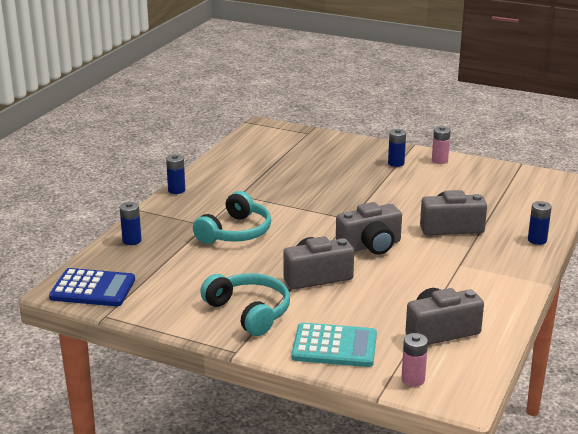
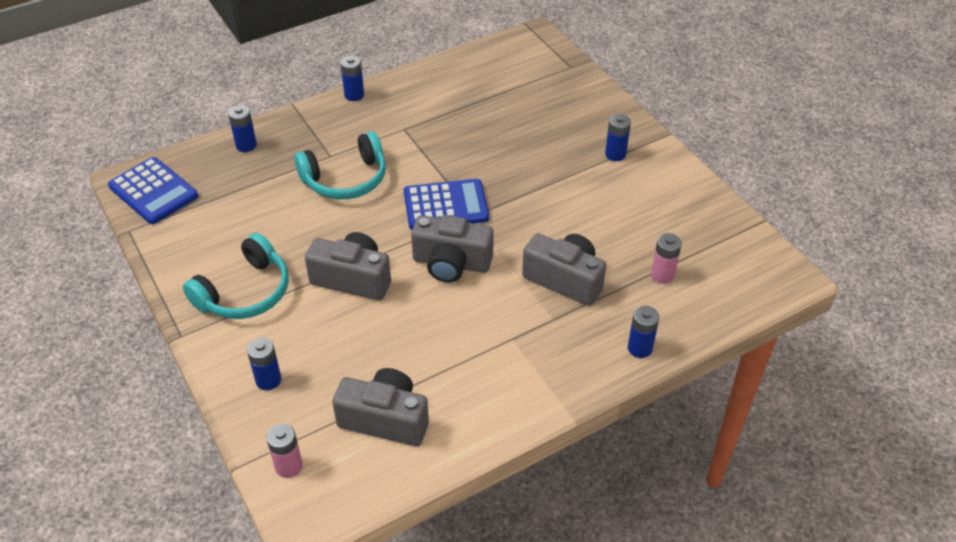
camera: 35 degrees right, 20 degrees up
turquoise headphones [200,273,290,336] -> turquoise headphones turned 45 degrees clockwise [183,233,289,319]
turquoise calculator [291,323,377,367] -> blue battery [247,337,281,390]
pink battery [432,126,451,164] -> pink battery moved to [651,233,682,284]
none -> blue calculator [404,179,489,230]

